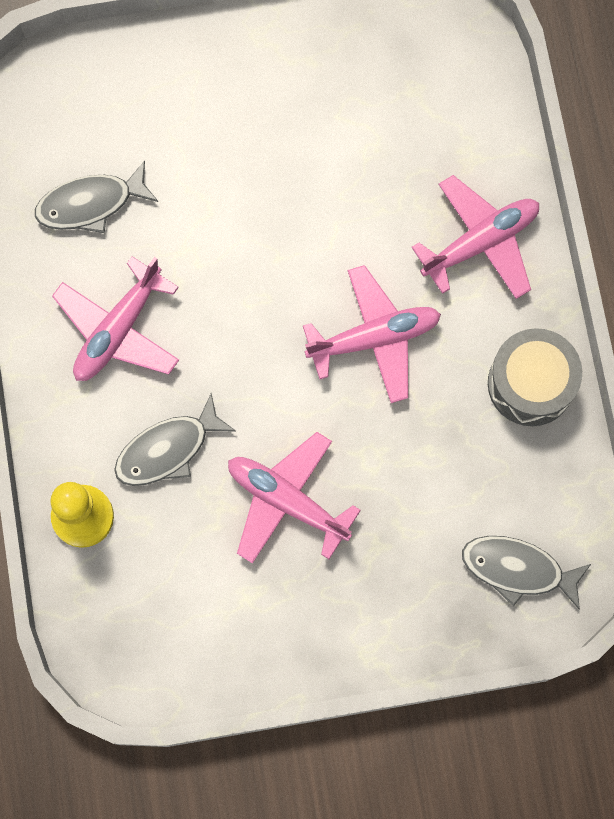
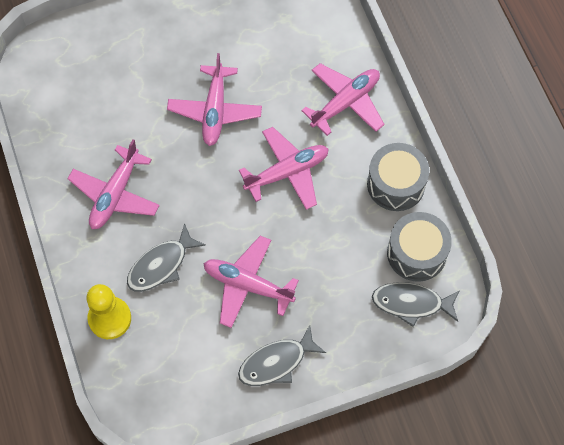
camera: 10 degrees left, 10 degrees down
grey fish [35,161,158,233] -> grey fish moved to [238,325,326,386]
none -> pink plane [167,53,262,146]
none -> grey drum [387,212,452,282]

